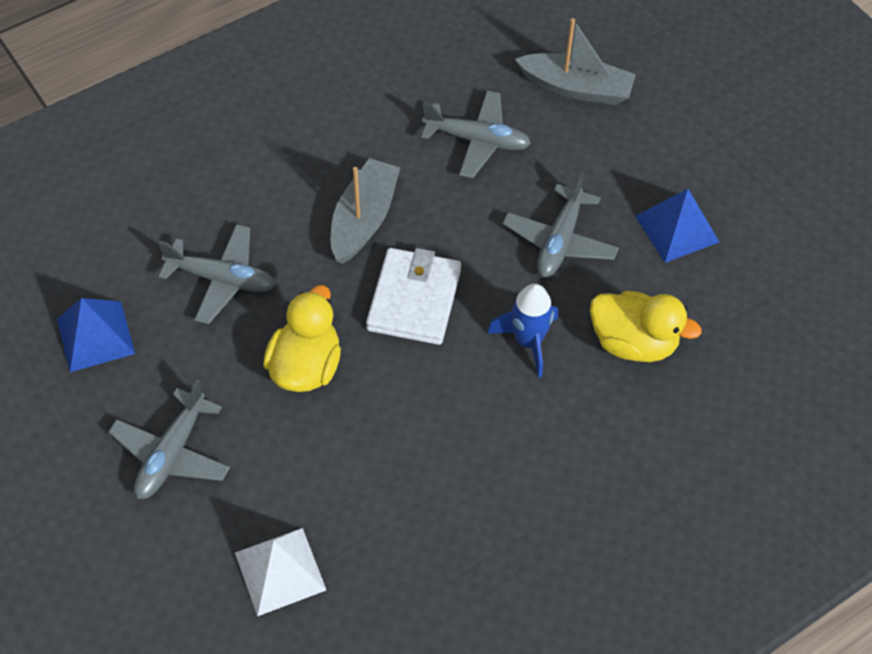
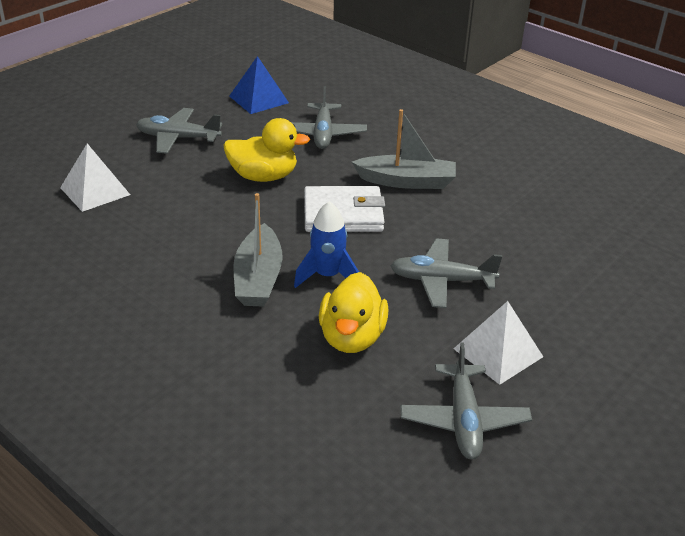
camera: 75 degrees right, 20 degrees down
grey plane [421,91,531,178] -> grey plane moved to [400,343,532,460]
grey boat [515,18,636,105] -> grey boat moved to [233,193,283,307]
blue pyramid [635,189,719,263] -> white pyramid [453,301,543,385]

